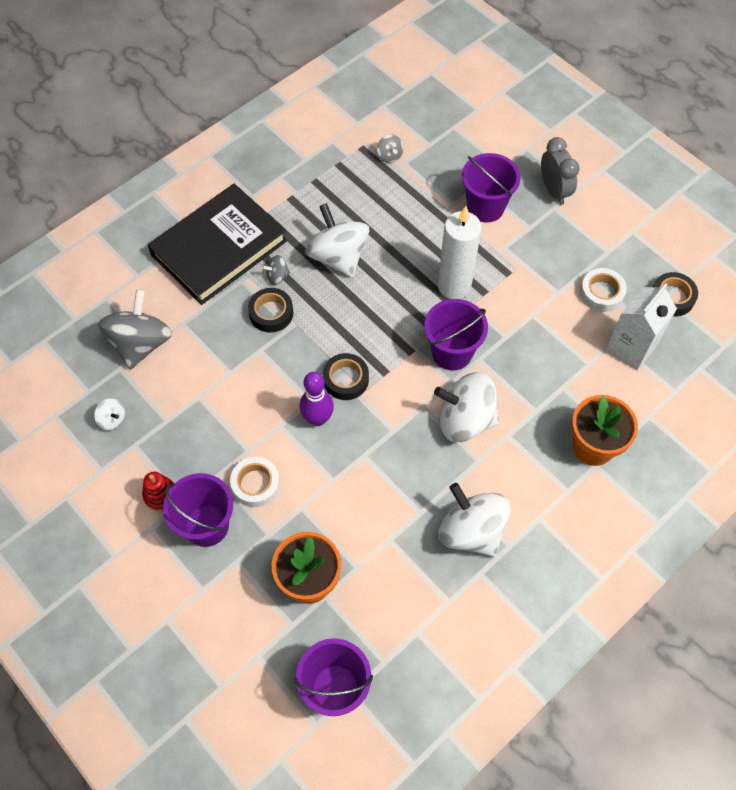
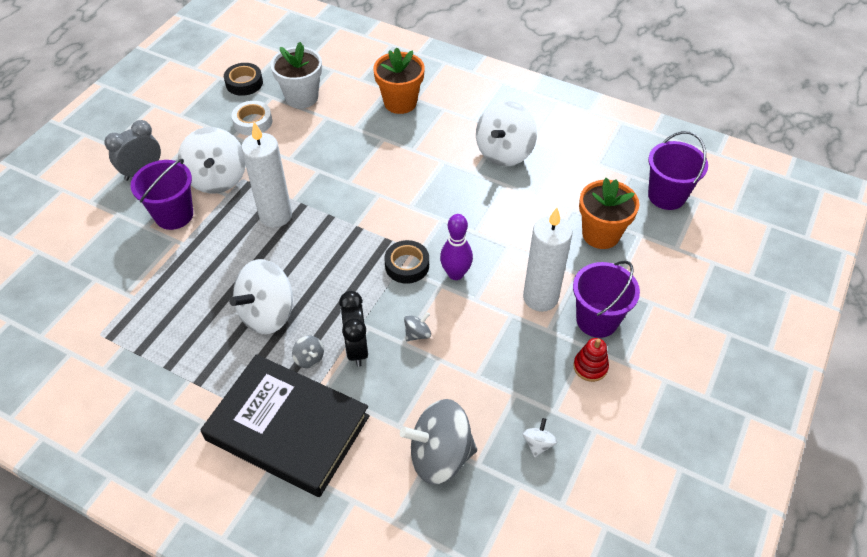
camera: 110 degrees left, 10 degrees down
white tape [230,457,280,507] -> white candle [523,208,572,312]
black tape [248,288,293,332] -> black clock [339,291,368,367]
grey spinning top [377,134,404,163] -> grey spinning top moved to [404,312,431,341]
purple bucket [424,299,488,371] -> none
white spinning top [434,372,499,442] -> white spinning top moved to [178,127,246,194]
white carton [606,283,677,371] -> white flower pot [271,42,322,109]

